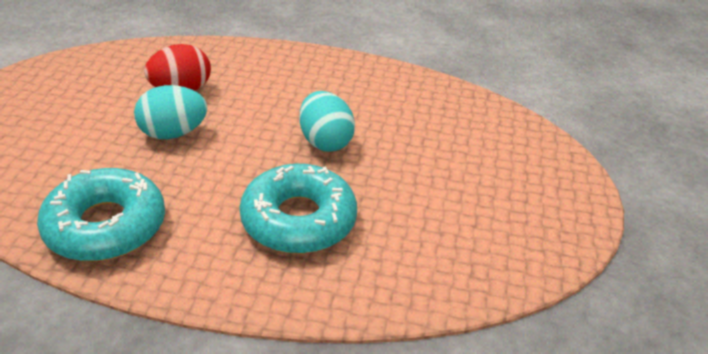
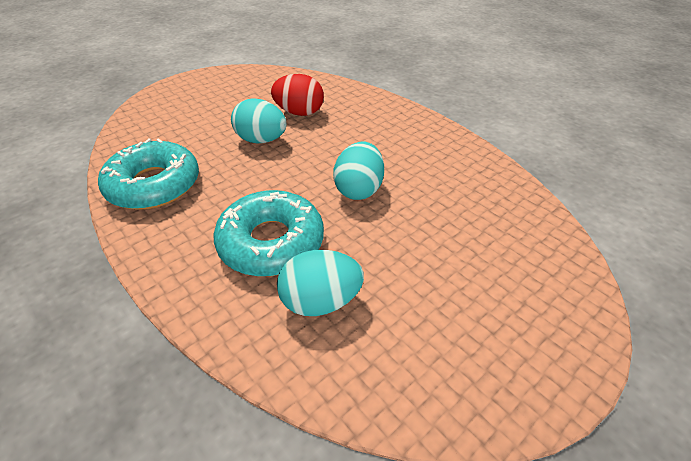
camera: 40 degrees right, 5 degrees up
none -> turquoise egg [277,250,364,316]

